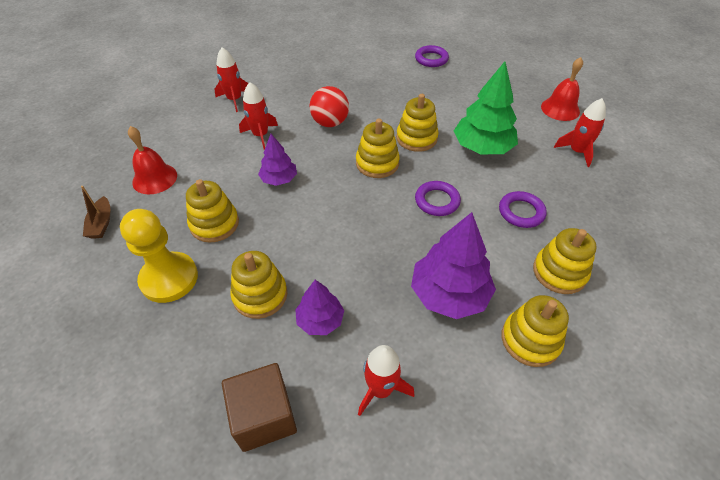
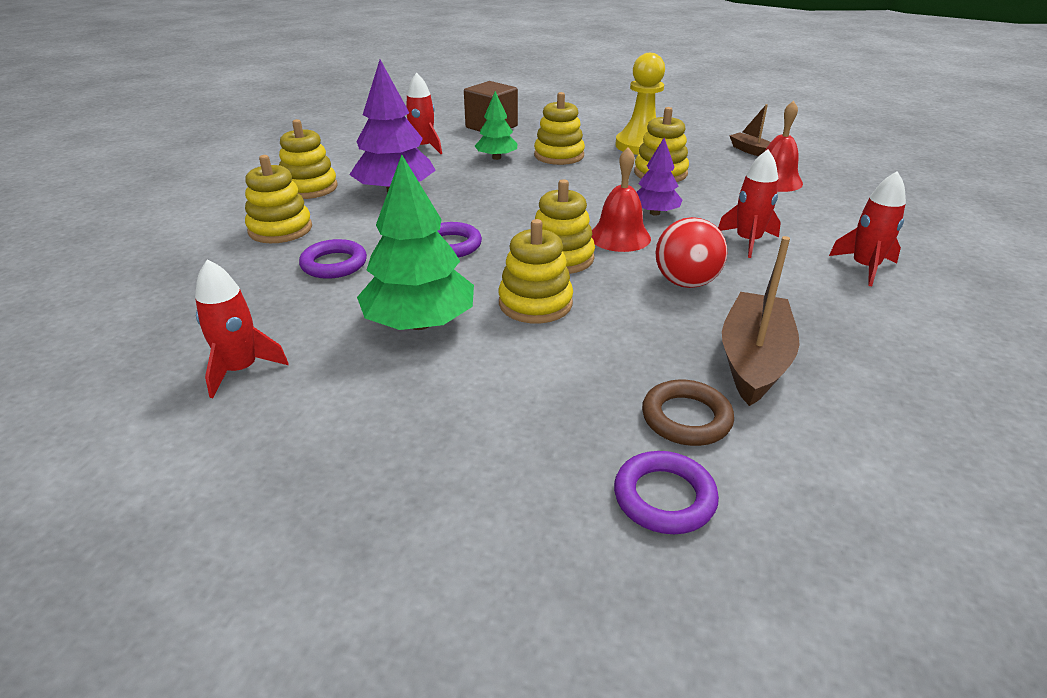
camera: 150 degrees right, 15 degrees down
purple tree [295,280,344,335] -> green tree [475,91,517,160]
red bell [541,57,583,121] -> red bell moved to [592,147,651,252]
none -> brown ring [642,380,734,446]
none -> brown boat [722,236,800,406]

